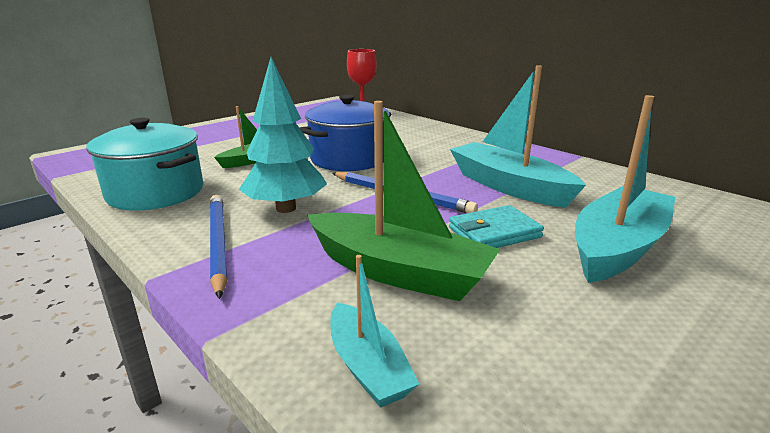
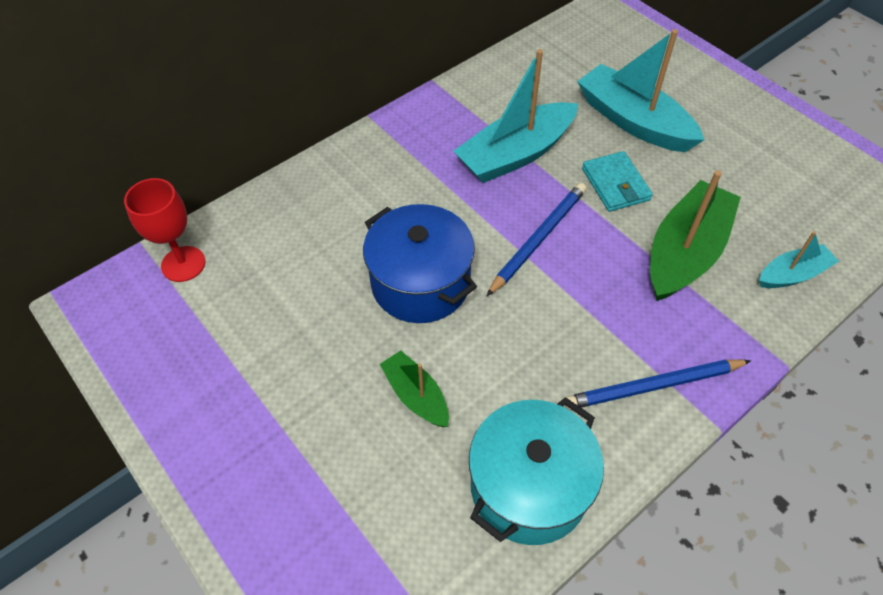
camera: 85 degrees left, 30 degrees up
turquoise tree [239,57,327,213] -> none

